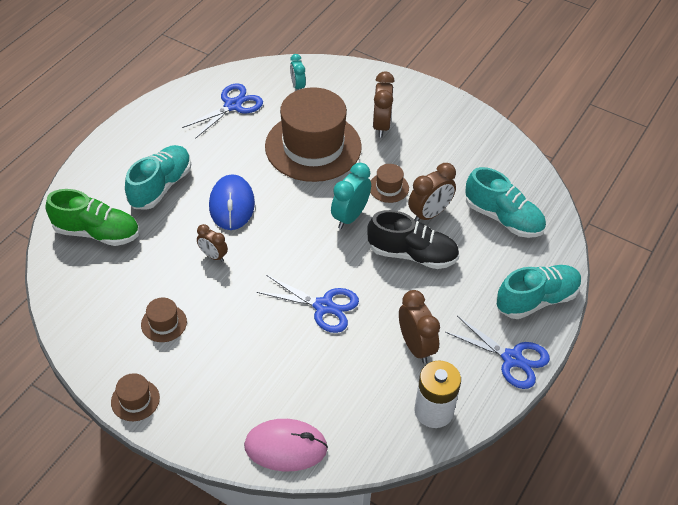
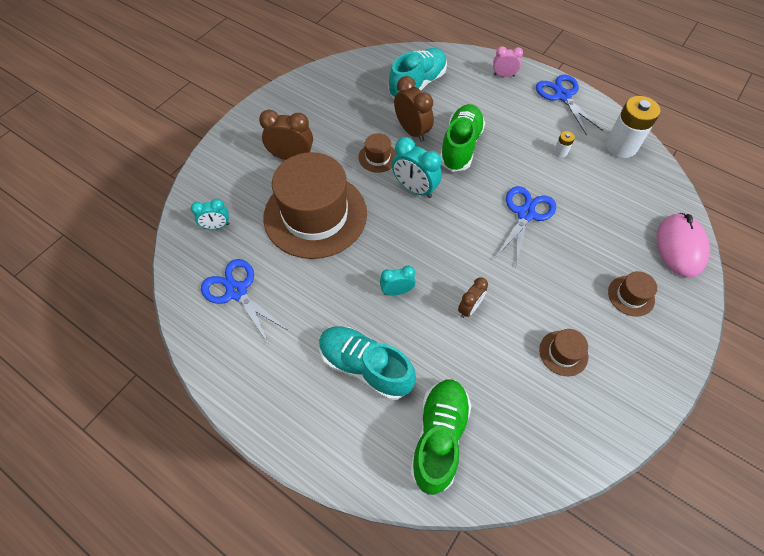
camera: 85 degrees left, 10 degrees up
brown hat [111,373,160,421] -> brown hat moved to [608,271,657,317]
blue mouse [209,174,255,230] -> turquoise clock [380,266,416,296]
black shoe [367,210,459,269] -> green shoe [440,104,485,172]
brown clock [399,290,440,364] -> white battery [554,131,575,158]
blue scissors [445,316,550,389] -> blue scissors turned 60 degrees counterclockwise [536,74,603,135]
turquoise shoe [496,265,582,319] -> pink clock [493,46,523,77]

